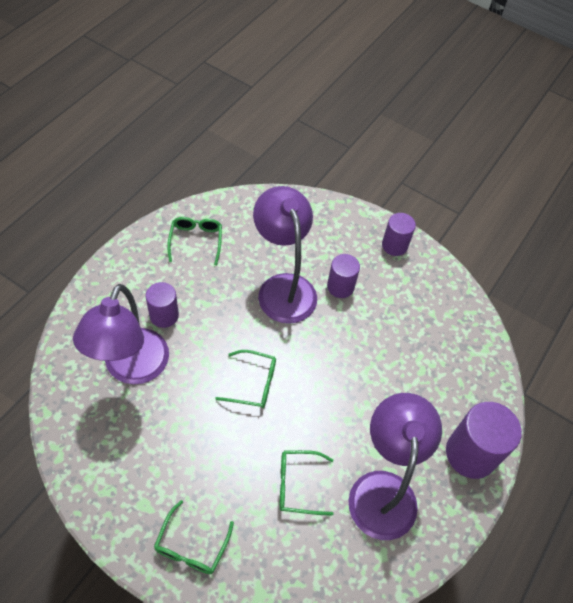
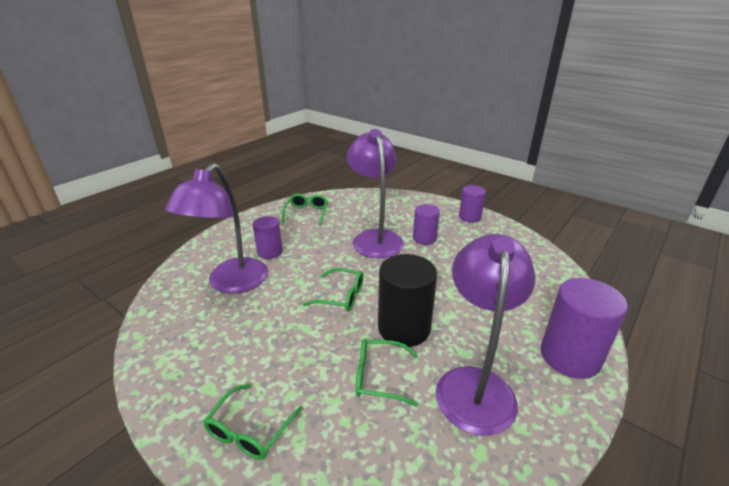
camera: 10 degrees right, 25 degrees down
none -> black cylinder [378,254,437,347]

